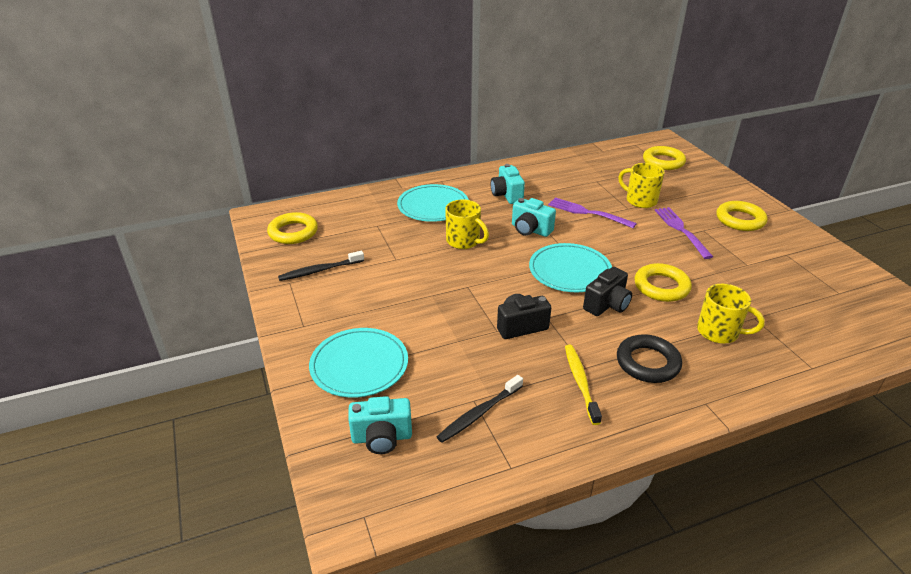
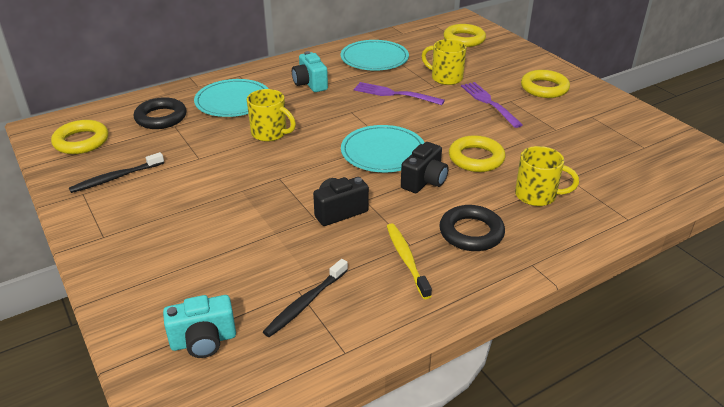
camera: 10 degrees left, 0 degrees up
turquoise plate [309,328,408,398] -> turquoise plate moved to [341,40,409,71]
turquoise camera [512,198,556,237] -> none
none -> black ring [134,97,186,129]

